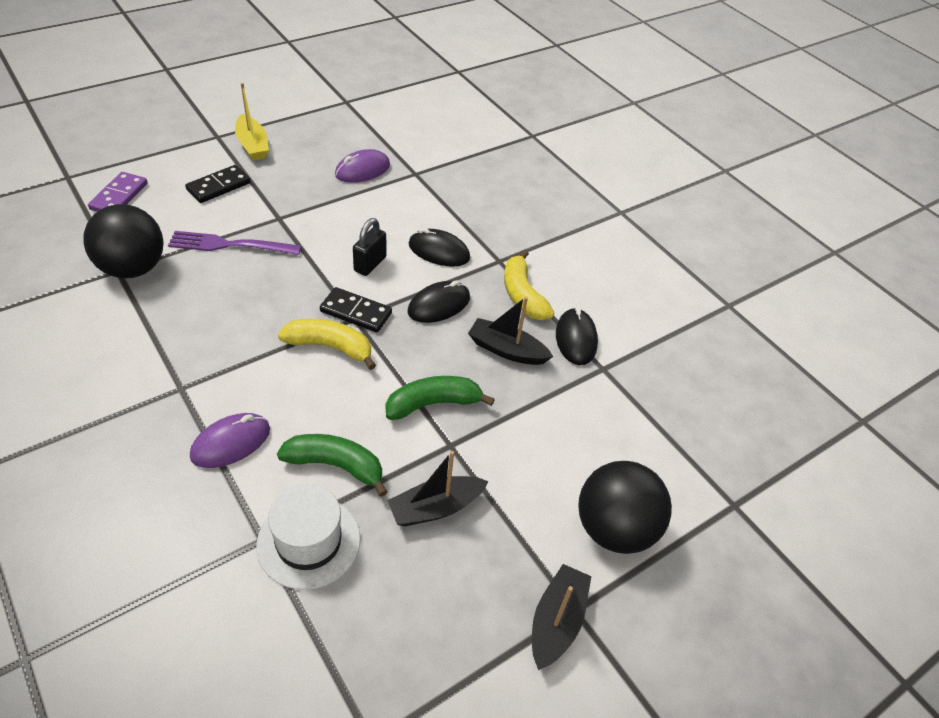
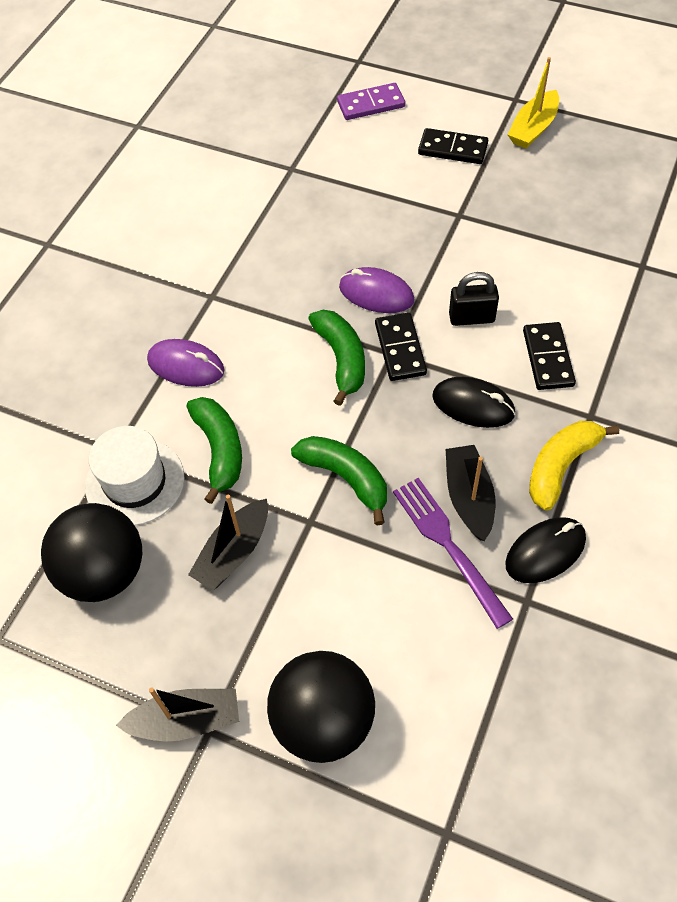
camera: 65 degrees right, 10 degrees up
black ball [83,204,164,278] -> black ball moved to [41,503,142,602]
purple fork [168,231,301,255] -> purple fork moved to [393,478,513,629]
yellow banana [278,319,376,370] -> green banana [308,310,365,406]
purple mouse [335,149,390,183] -> purple mouse moved to [339,267,414,313]
black boat [387,451,489,526] -> black boat turned 90 degrees counterclockwise [188,495,268,591]
black mouse [409,228,470,267] -> black domino [523,322,576,390]

